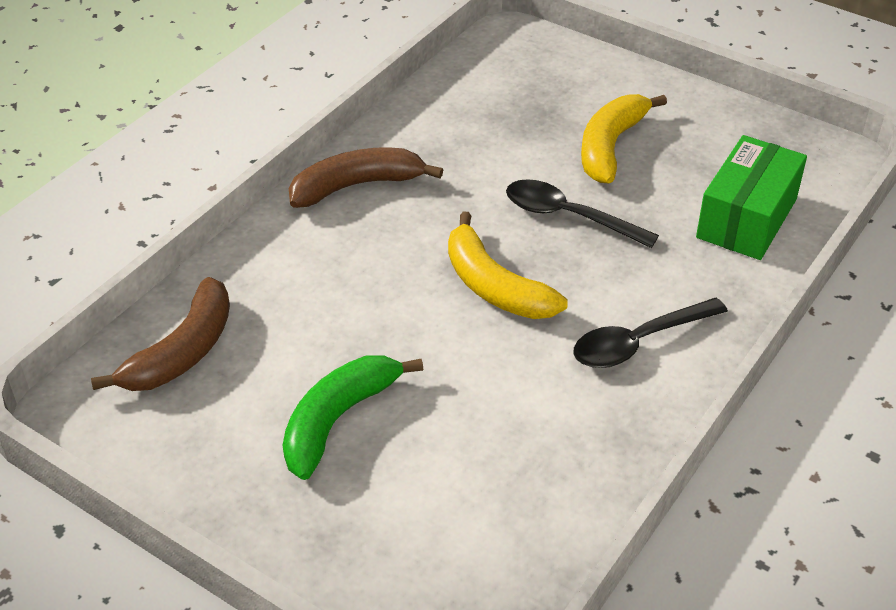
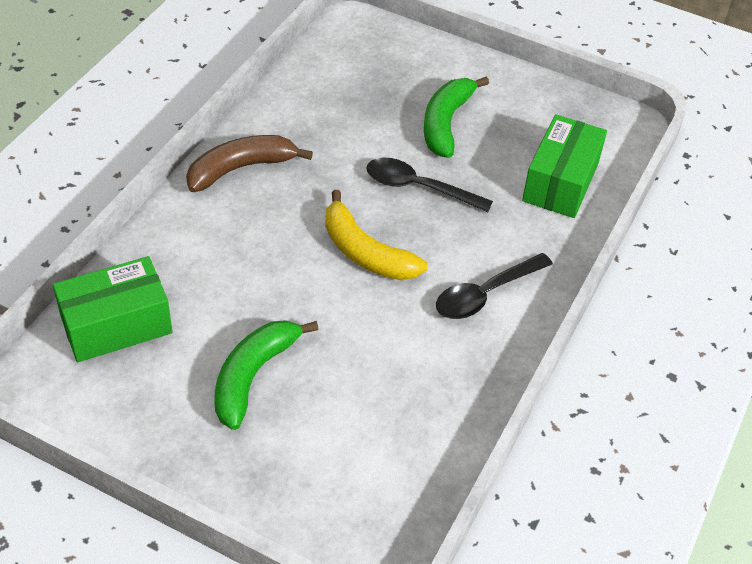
camera: 10 degrees left, 5 degrees up
brown banana [91,277,230,391] -> green box [53,256,172,362]
yellow banana [581,94,667,183] -> green banana [424,77,489,158]

